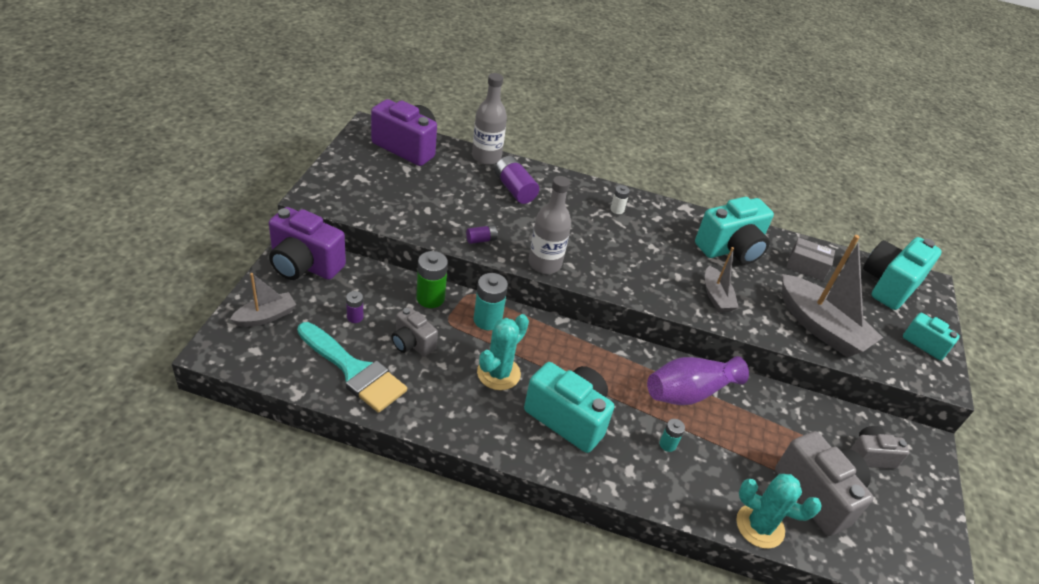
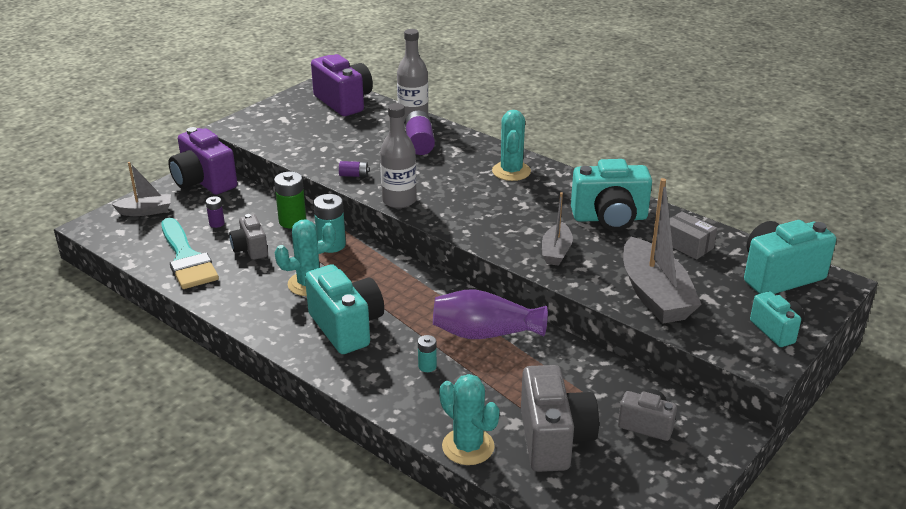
camera: 30 degrees right, 10 degrees down
white battery [610,185,630,214] -> turquoise cactus [492,110,531,181]

